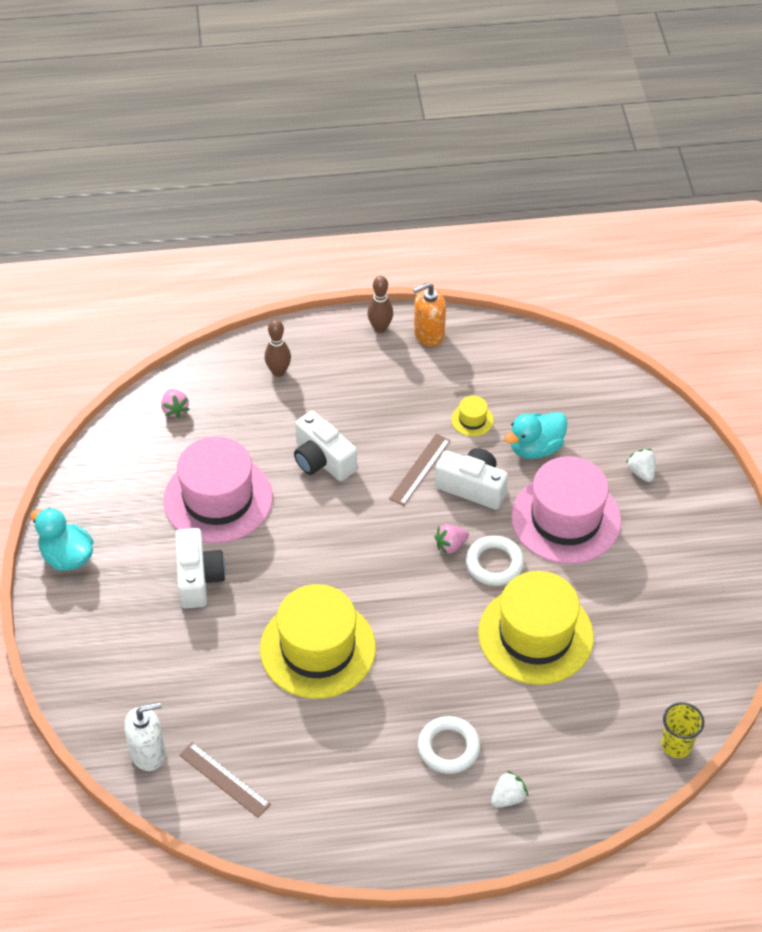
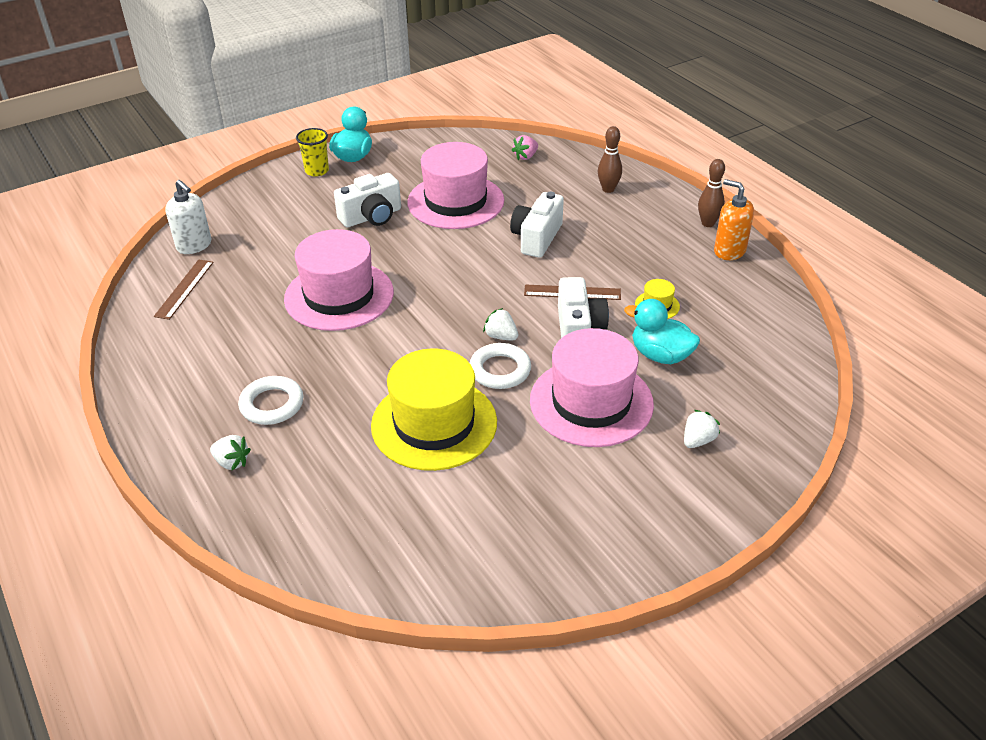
camera: 65 degrees right, 10 degrees down
yellow hat [260,584,376,699] -> pink hat [284,229,394,331]
pink strawberry [434,524,469,554] -> white strawberry [483,308,518,340]
yellow cup [661,702,704,758] -> yellow cup moved to [296,128,329,177]

